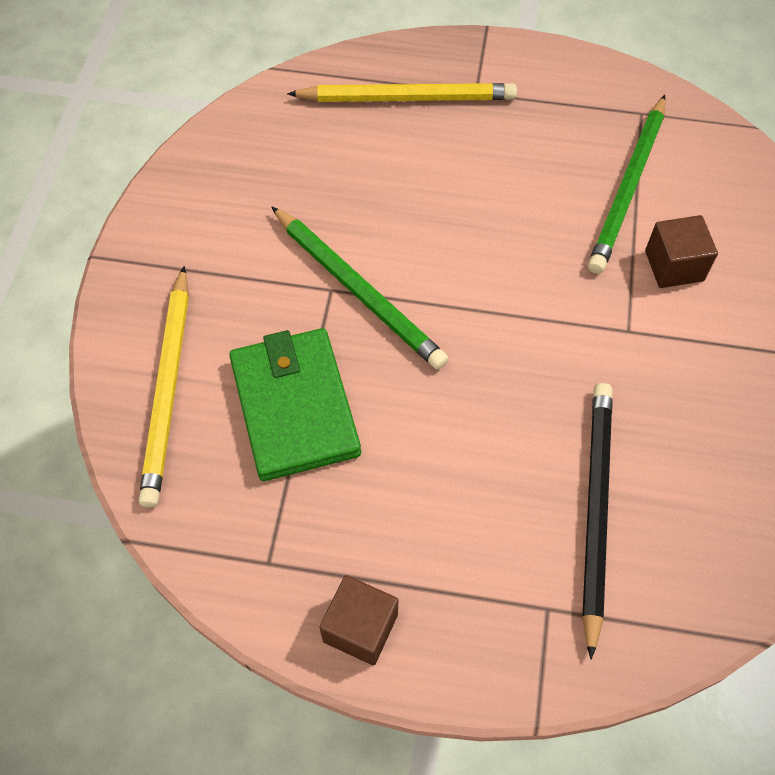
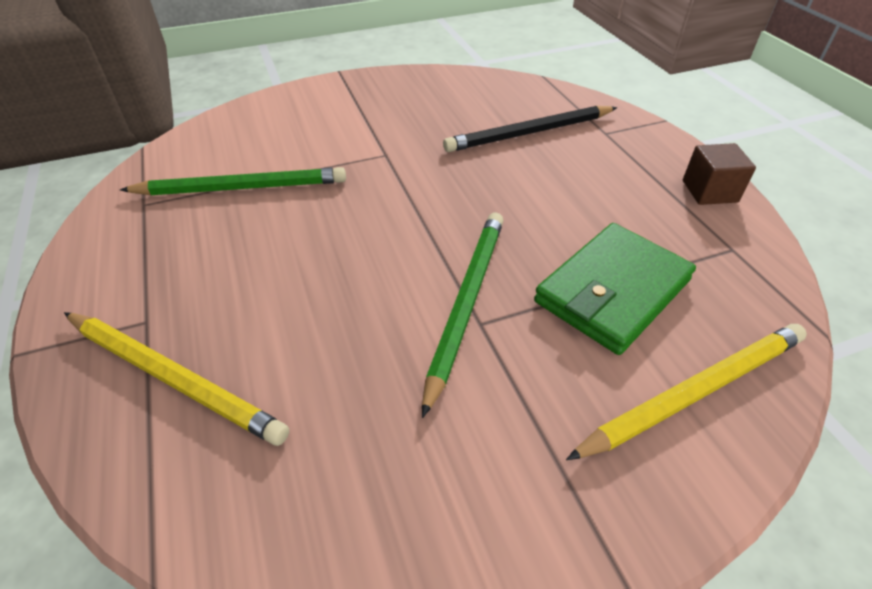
camera: 120 degrees left, 15 degrees down
yellow pencil [287,83,517,102] -> yellow pencil turned 150 degrees clockwise [64,312,289,446]
brown cube [645,215,718,288] -> none

